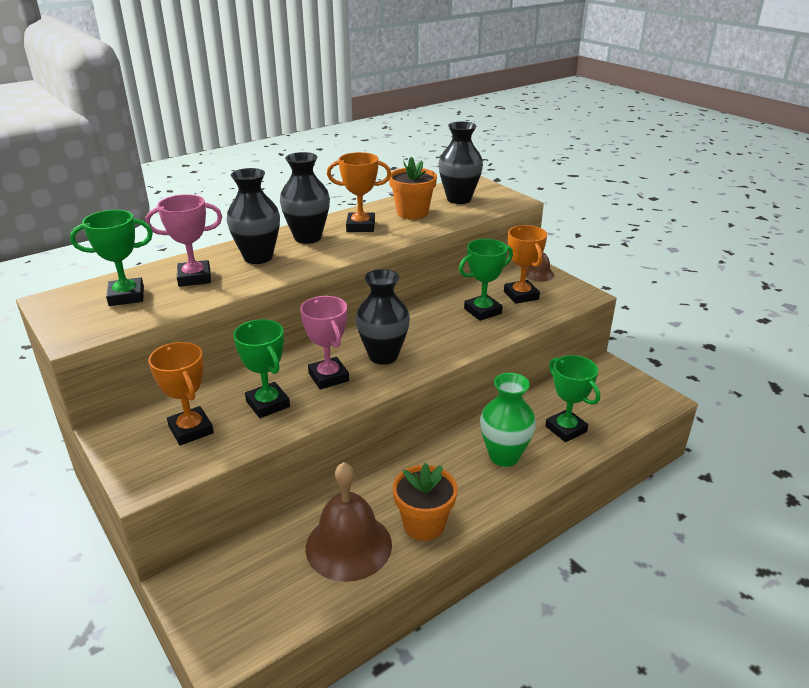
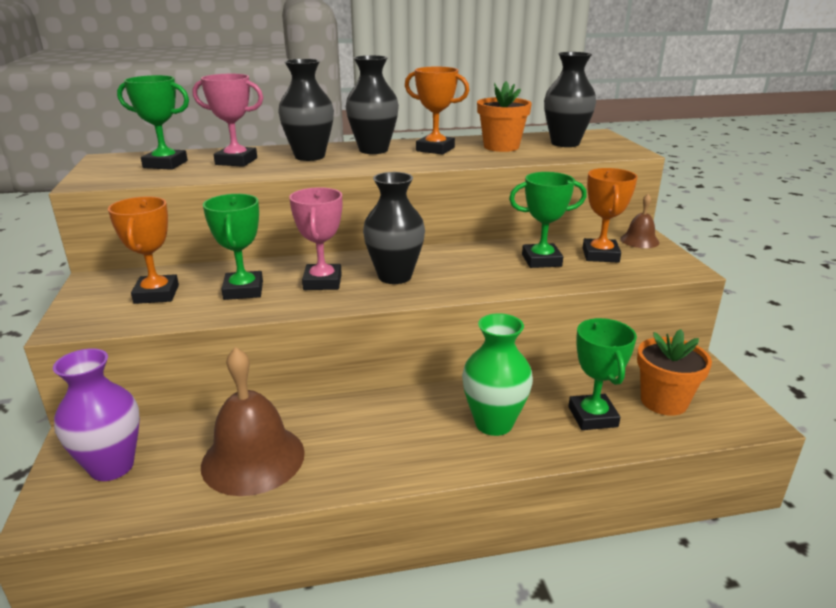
camera: 25 degrees right, 5 degrees down
orange flower pot [393,463,457,541] -> orange flower pot moved to [637,329,712,416]
none -> purple vase [53,348,140,481]

